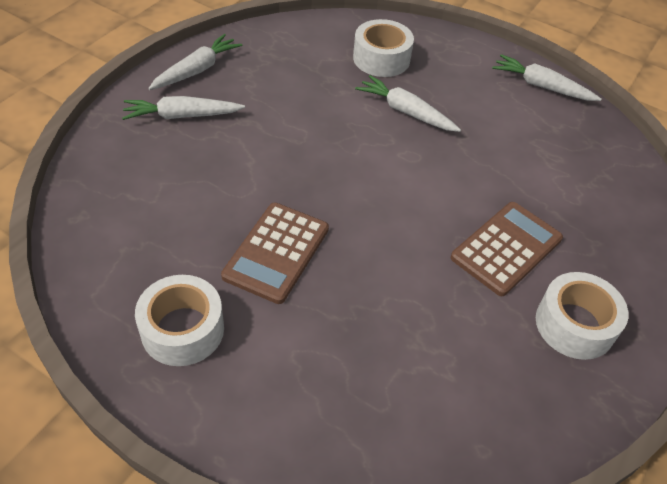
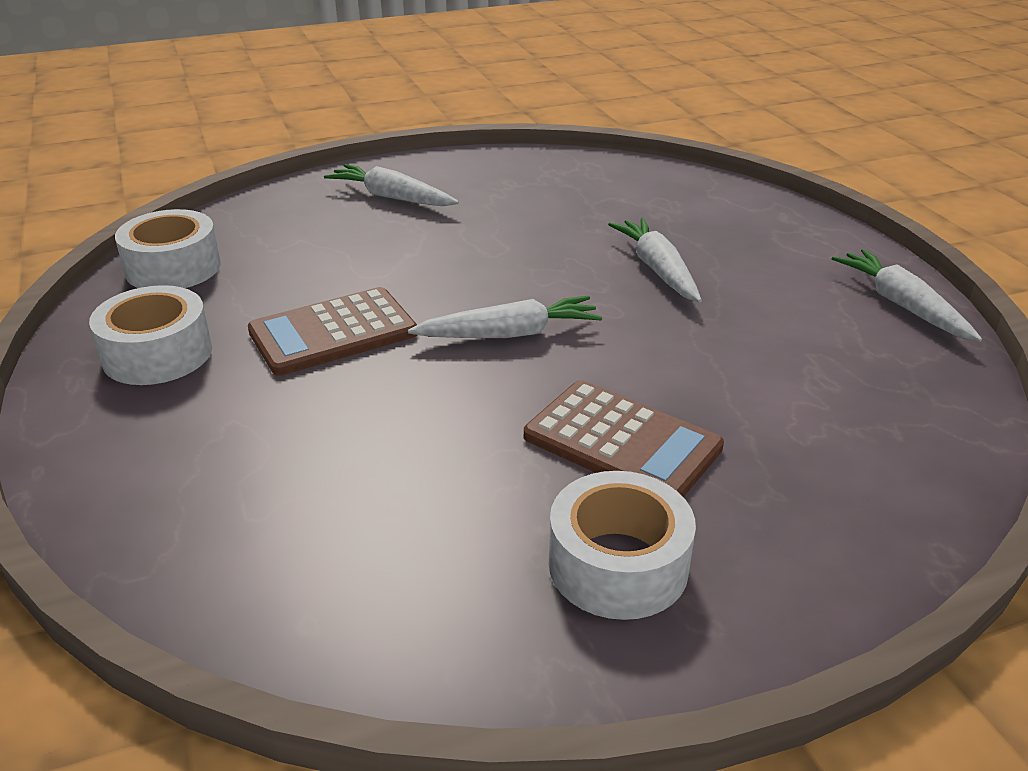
camera: 40 degrees right, 15 degrees down
white carrot [148,34,242,90] -> white carrot moved to [408,296,602,338]
white tape [353,19,414,77] -> white tape moved to [115,209,221,288]
brown calculator [451,202,563,296] -> brown calculator turned 45 degrees clockwise [524,380,724,497]

